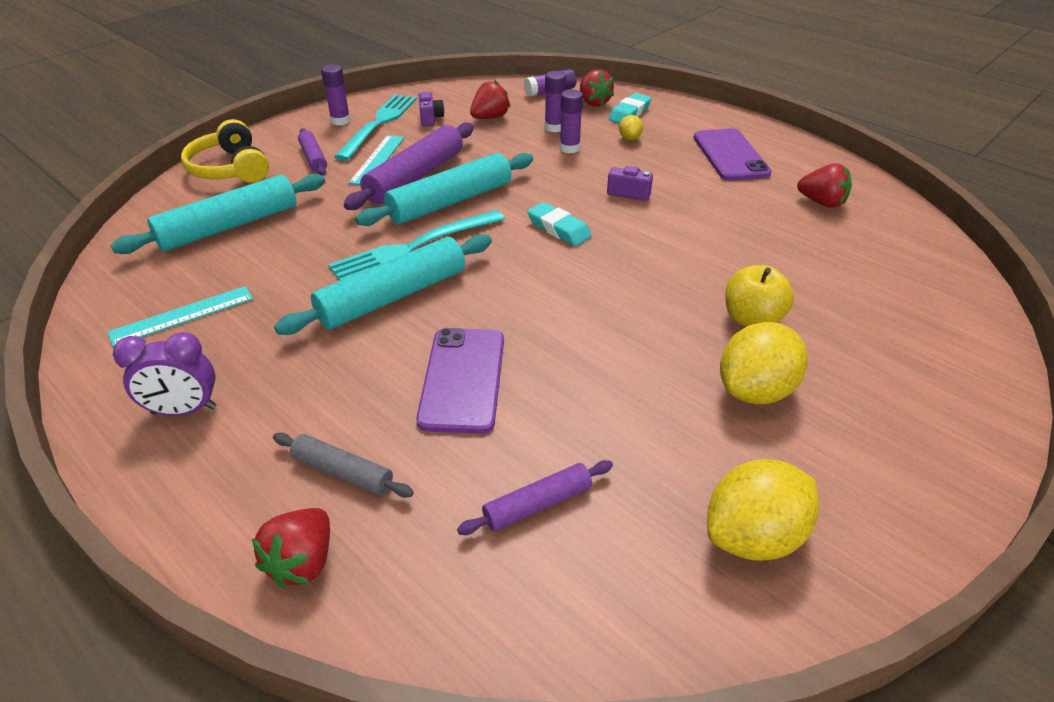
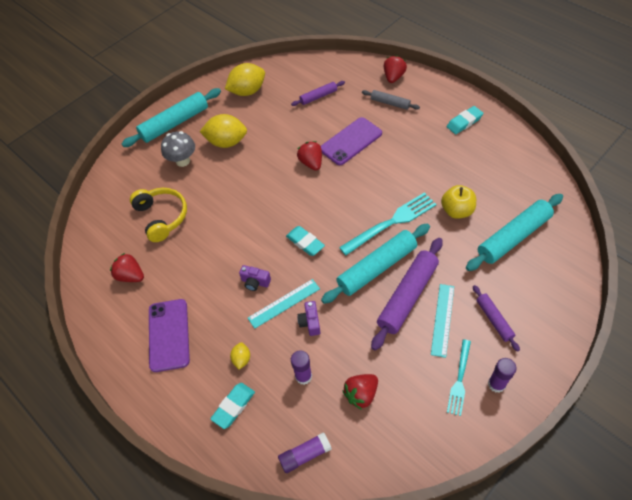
camera: 175 degrees left, 15 degrees up
turquoise ruler [108,286,253,347] -> turquoise ruler moved to [248,279,320,329]
purple clock [113,332,217,416] -> turquoise eraser [447,106,483,134]
yellow headphones [181,119,269,183] -> yellow headphones moved to [130,188,187,242]
turquoise rolling pin [274,234,492,335] -> turquoise rolling pin moved to [122,88,221,147]
turquoise fork [334,94,417,161] -> turquoise fork [447,339,471,416], size x0.61
purple phone [416,328,504,434] -> purple phone turned 45 degrees clockwise [321,117,382,165]
purple camera [419,92,444,126] -> purple camera moved to [297,301,320,336]
purple glue stick [560,89,583,153] -> none
red strawberry [580,70,614,107] -> red strawberry moved to [297,141,322,171]
yellow lemon [720,322,808,405] -> yellow lemon turned 45 degrees clockwise [200,114,247,148]
yellow apple [725,265,794,327] -> yellow apple moved to [441,185,476,219]
none -> grey mushroom [161,131,195,167]

